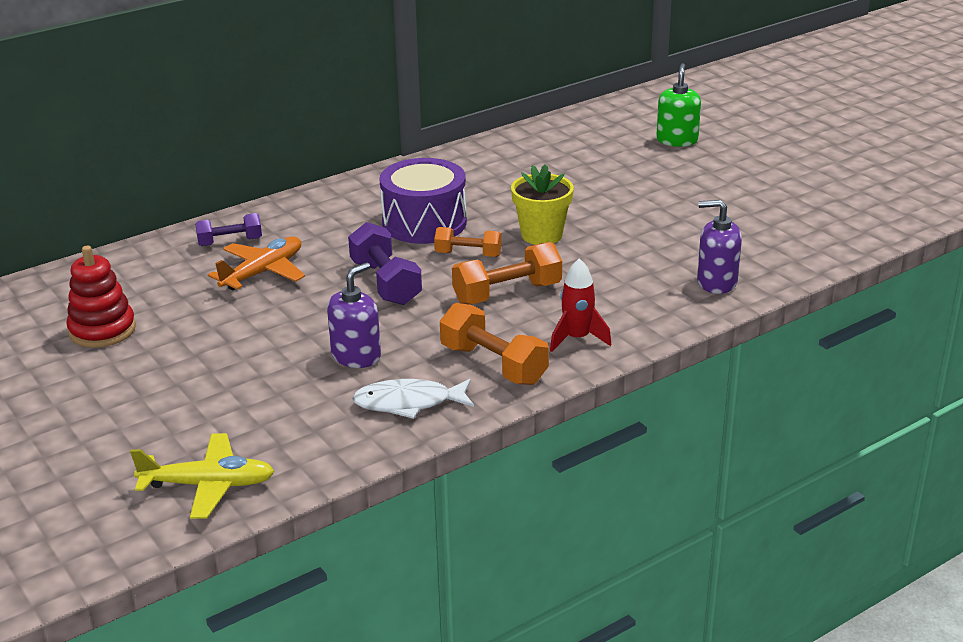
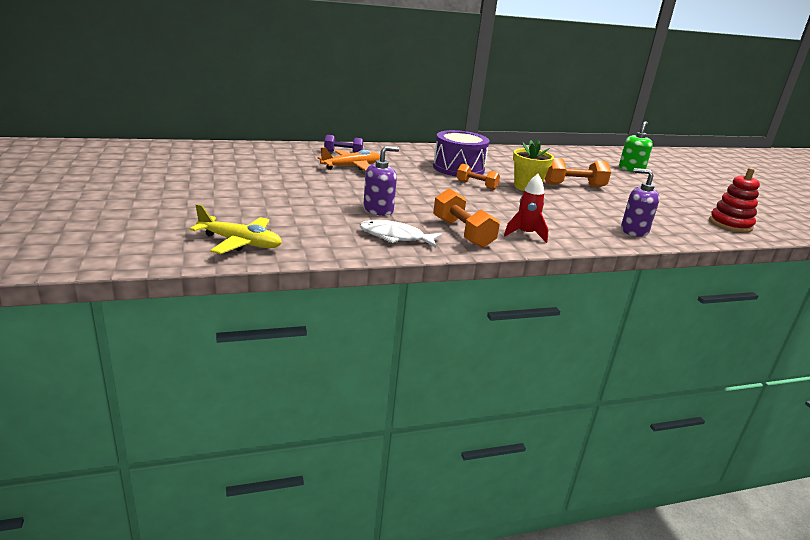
camera: 15 degrees right, 5 degrees down
red stacking toy [66,246,136,348] -> red stacking toy moved to [709,168,760,233]
purple dumbbell [348,222,422,305] -> none
orange dumbbell [452,242,562,305] -> orange dumbbell moved to [545,158,611,187]

